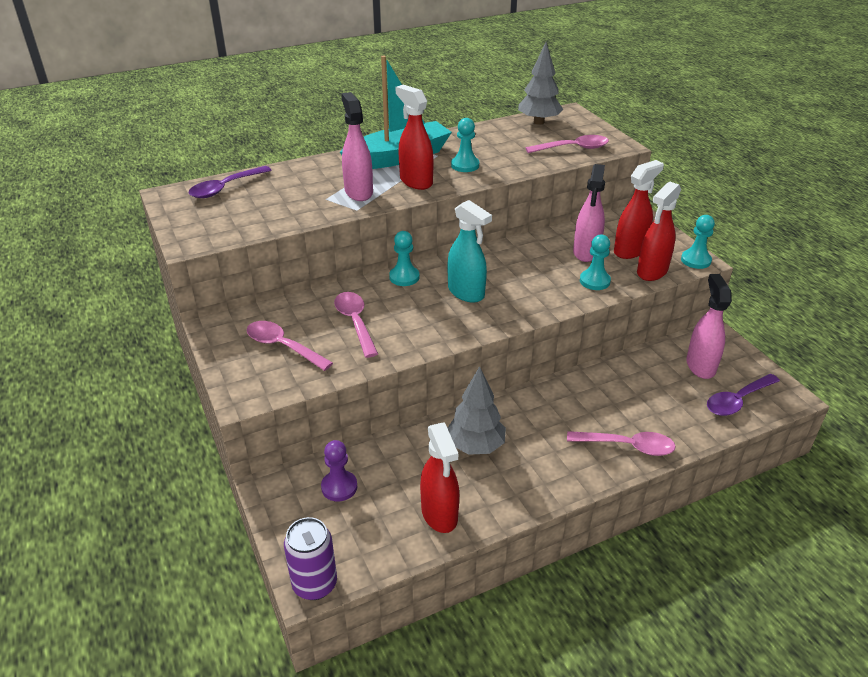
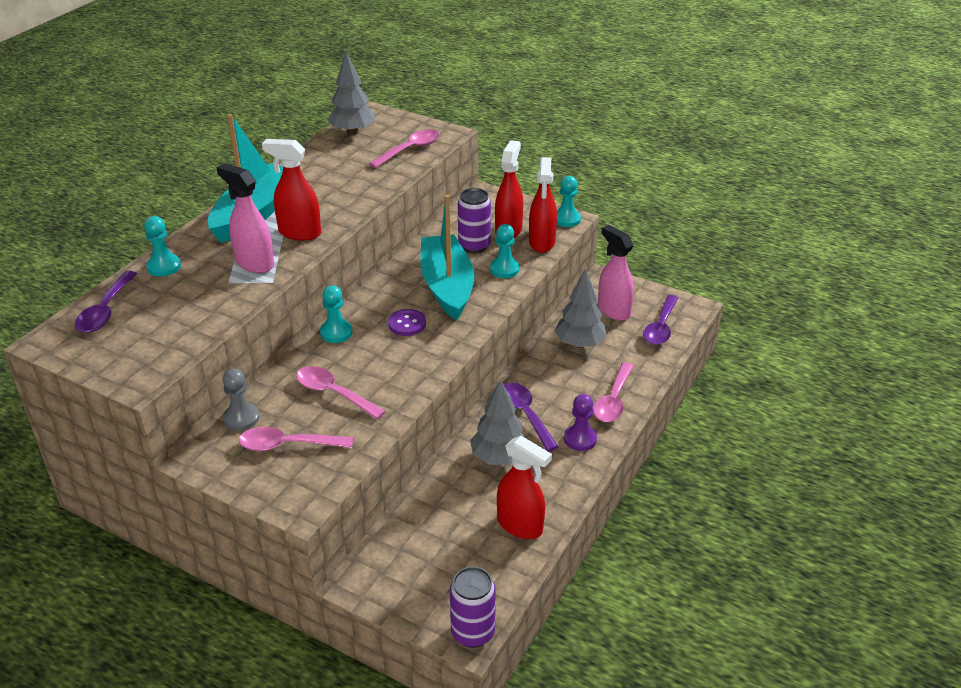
camera: 35 degrees left, 0 degrees up
purple pawn [321,440,357,502] -> purple pawn moved to [564,394,597,451]
turquoise spray bottle [448,200,492,302] -> purple button [388,309,426,336]
turquoise pawn [451,118,479,172] -> turquoise pawn moved to [144,216,181,277]
pink spoon [567,431,676,456] -> pink spoon turned 135 degrees clockwise [593,363,634,422]
pink spray bottle [573,164,605,262] -> purple can [458,188,491,253]
none -> grey pawn [223,369,259,431]
none -> turquoise boat [420,195,474,321]
none -> purple spoon [504,382,558,451]
none -> grey tree [555,268,606,348]

